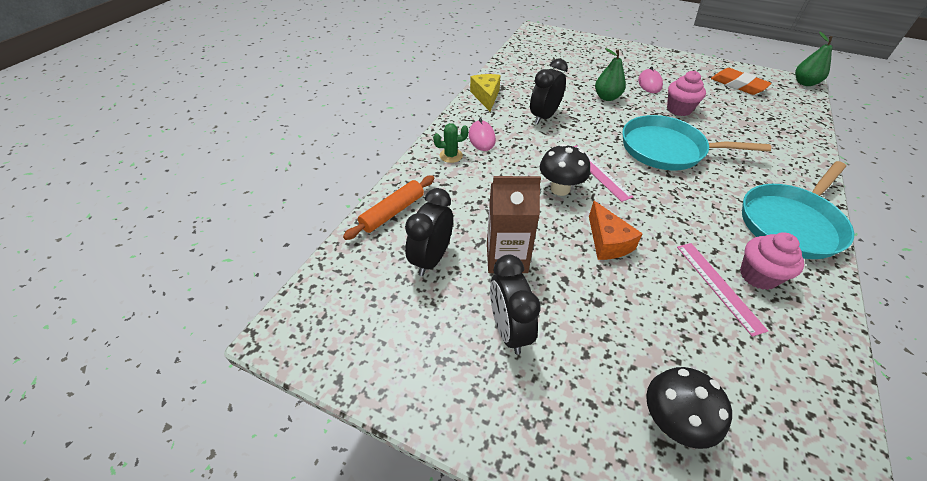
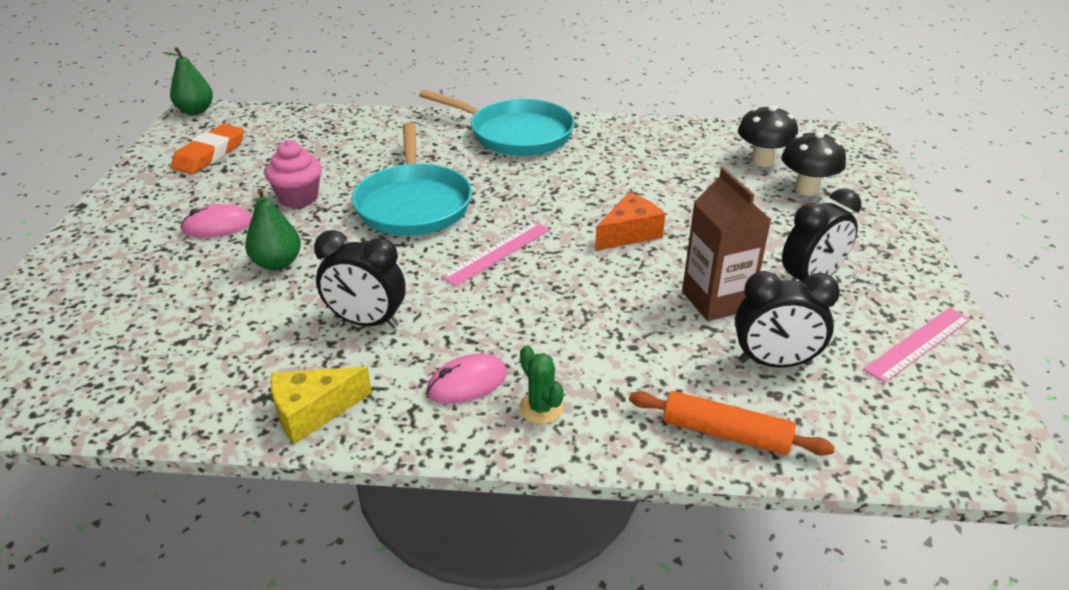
camera: 110 degrees left, 10 degrees down
black mushroom [540,144,590,196] -> black mushroom moved to [738,105,798,167]
pink ruler [677,243,768,337] -> pink ruler moved to [863,308,971,383]
pink cupcake [740,232,804,290] -> none

